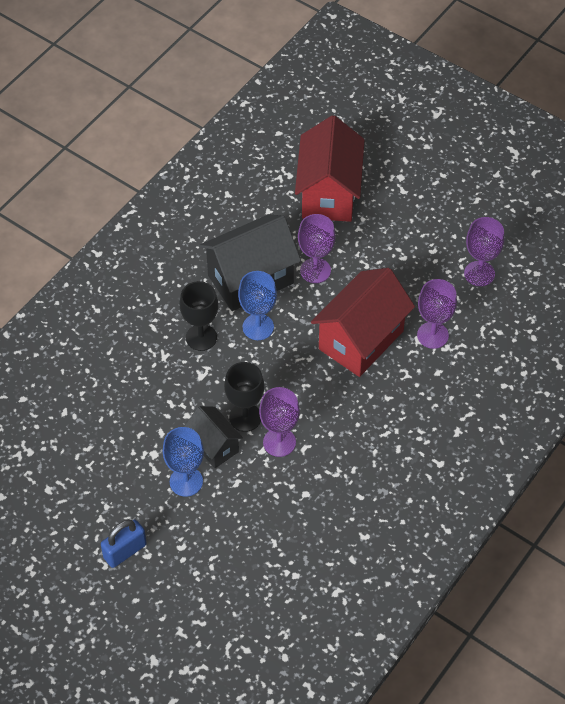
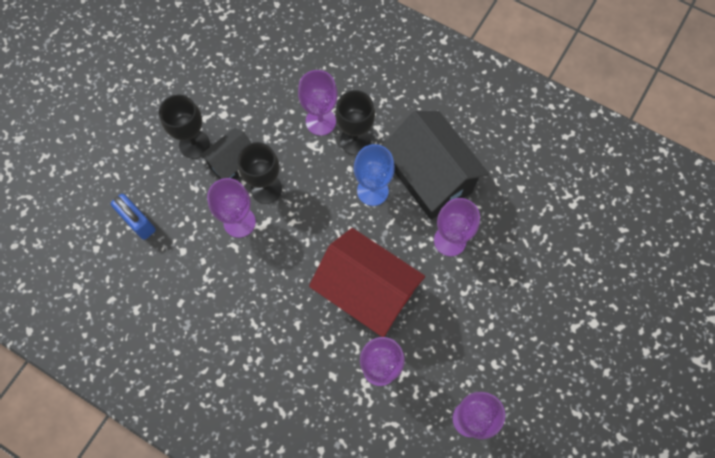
camera: 85 degrees right, 15 degrees up
blue padlock [101,519,147,568] -> blue padlock moved to [111,194,156,240]
blue goblet [163,427,204,497] -> black goblet [159,94,210,159]
red house [295,115,364,222] -> none
none -> purple goblet [298,70,338,136]

